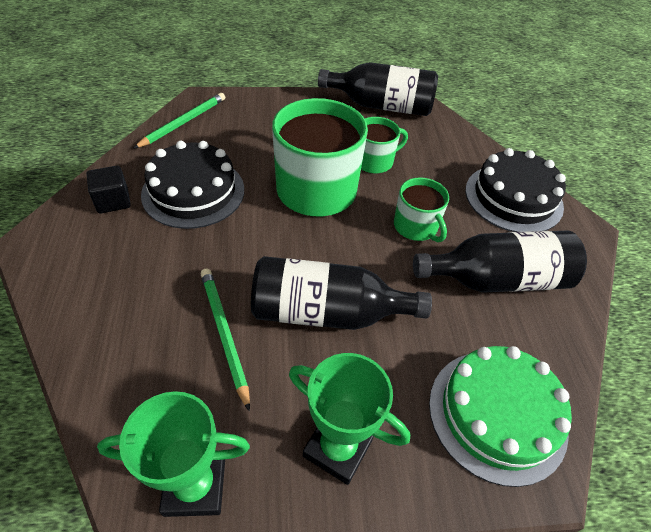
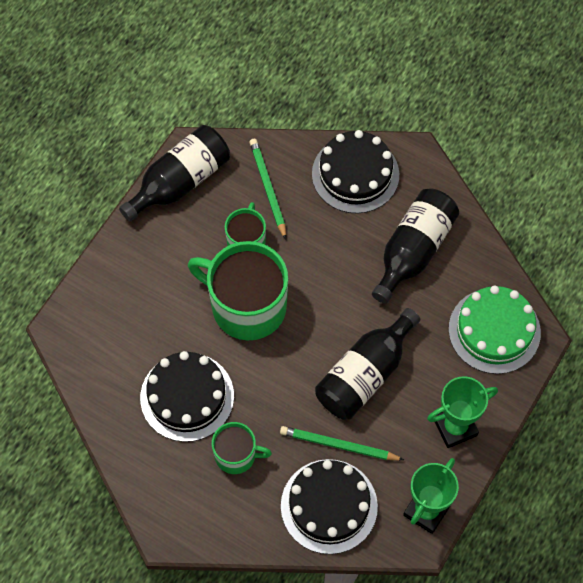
camera: 50 degrees left, 15 degrees up
black cube [87,166,131,214] -> none
green pencil [133,93,225,149] -> green pencil moved to [249,139,286,239]
green mug [394,177,449,242] -> green mug moved to [212,422,272,474]
none -> black cake [281,459,378,554]

